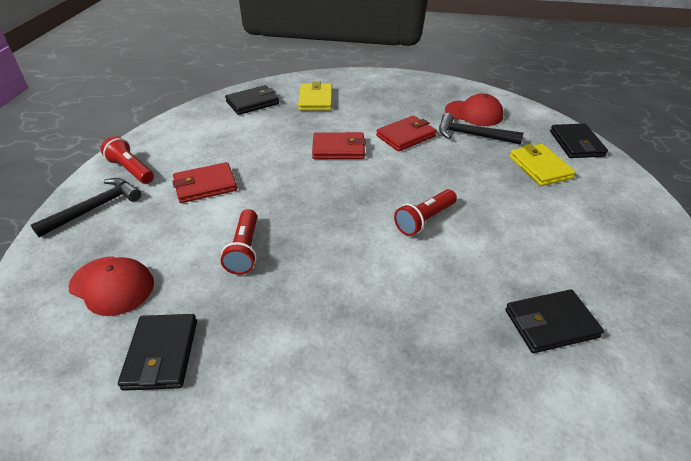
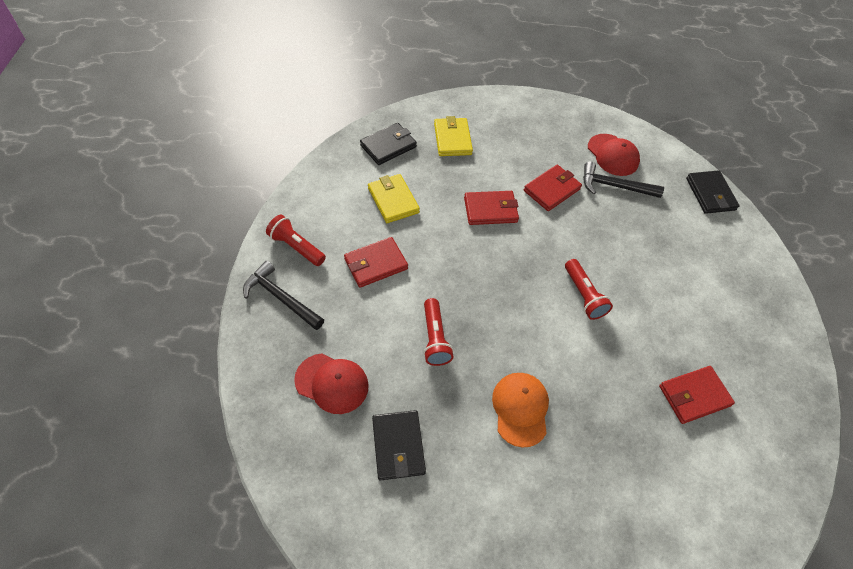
camera: 10 degrees left, 15 degrees up
black hammer [31,178,141,237] -> black hammer turned 90 degrees counterclockwise [243,261,324,330]
red flashlight [394,189,457,236] -> red flashlight turned 60 degrees counterclockwise [565,259,613,320]
red cap [445,93,503,126] -> red cap turned 45 degrees clockwise [588,134,640,176]
black wallet [505,289,604,353] -> red wallet [659,366,735,424]
yellow wallet [510,144,576,186] -> yellow wallet moved to [368,174,420,223]
none -> orange cap [492,373,549,448]

